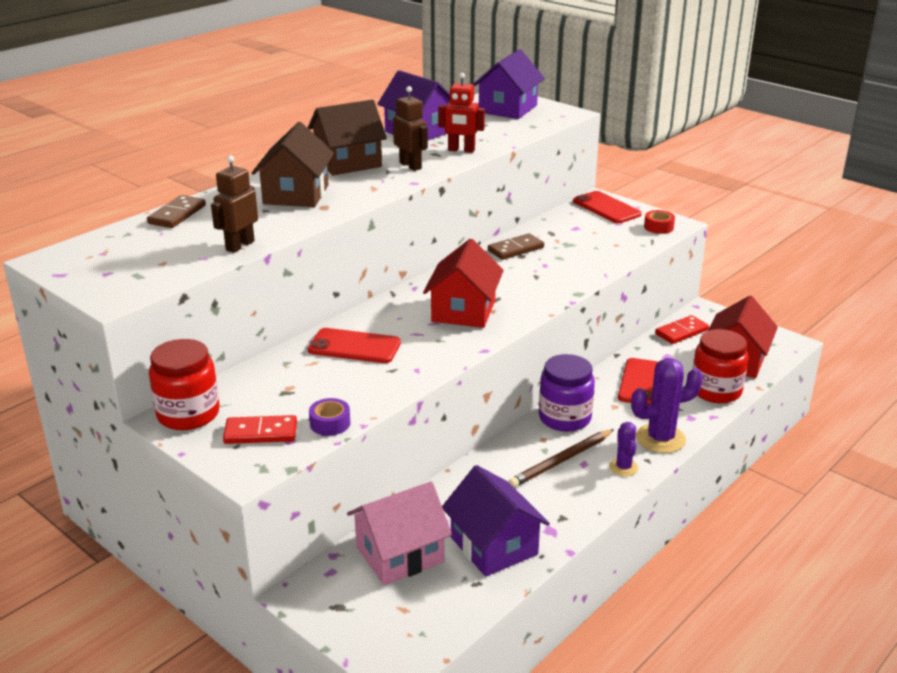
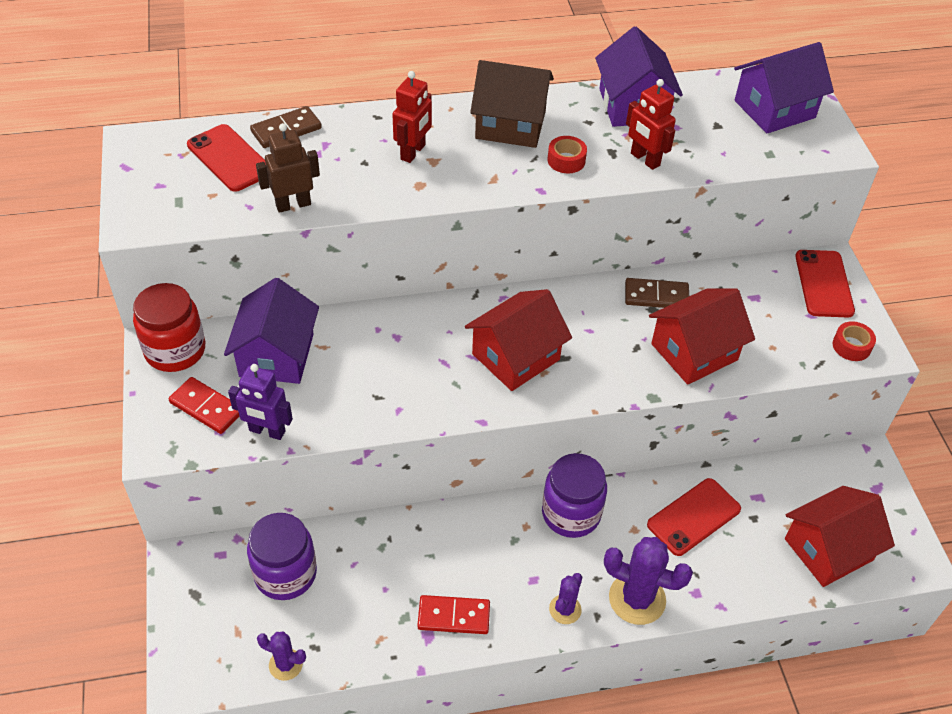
camera: 35 degrees right, 20 degrees up
brown house [252,122,334,207] -> red robot [392,71,432,163]
red phone [308,328,401,363] -> red phone moved to [187,124,266,192]
purple tape [309,398,350,436] -> purple robot [228,364,293,440]
pink house [347,482,452,585] -> purple jar [247,513,317,600]
brown robot [393,86,428,171] -> red tape [548,136,587,173]
purple house [442,465,550,577] -> purple house moved to [224,278,319,384]
brown pencil [508,429,614,488] -> none
red domino [655,315,709,344] -> red domino moved to [417,595,490,634]
red jar [692,329,749,403] -> none
none -> purple cactus [257,631,306,681]
none -> red house [649,288,755,385]

